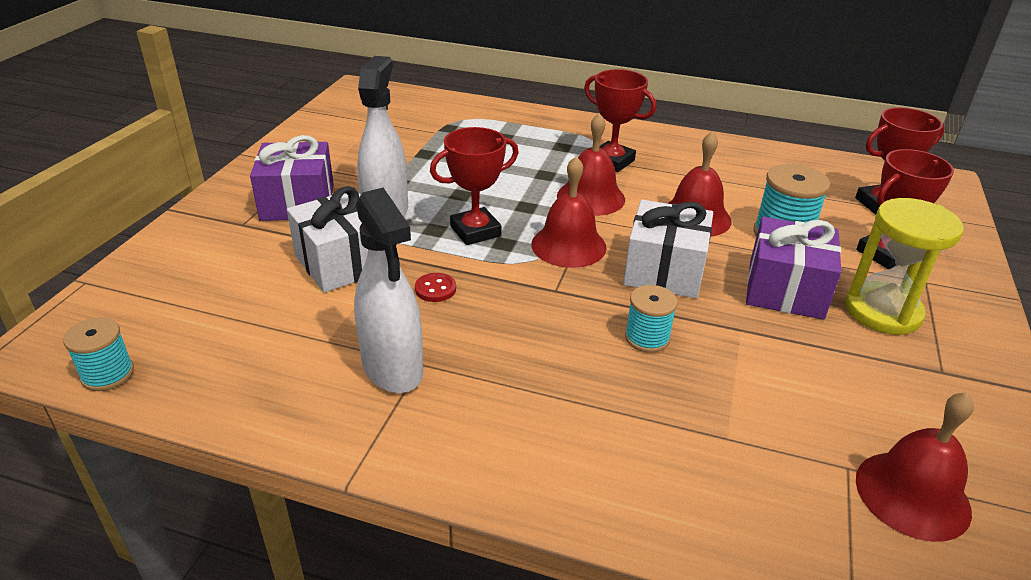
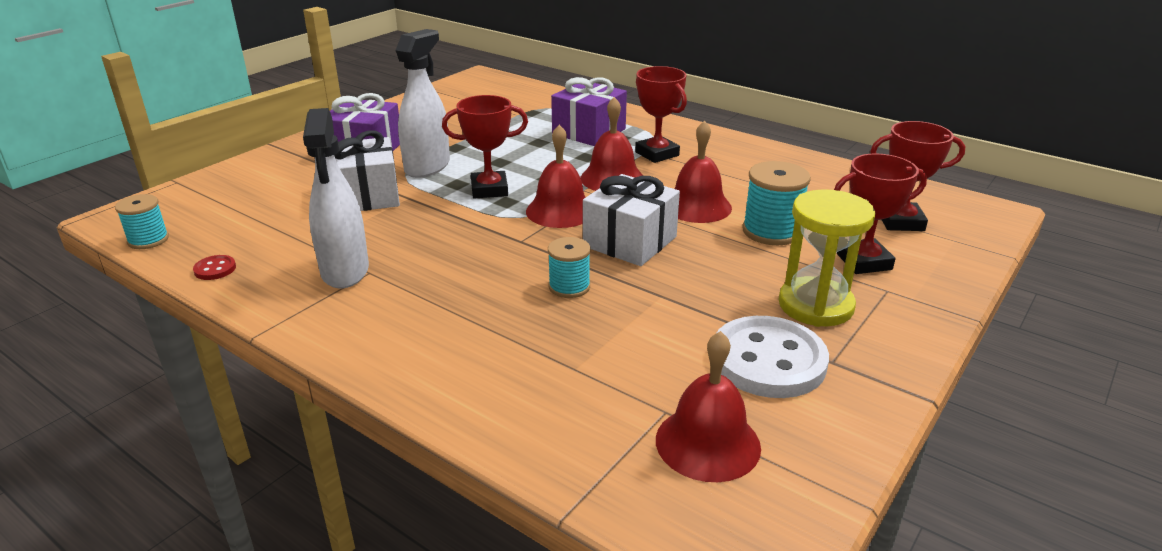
camera: 20 degrees right, 5 degrees down
red button [415,273,456,302] -> red button moved to [193,255,236,280]
purple gift [746,216,841,320] -> purple gift moved to [551,77,627,146]
none -> white button [717,316,829,398]

